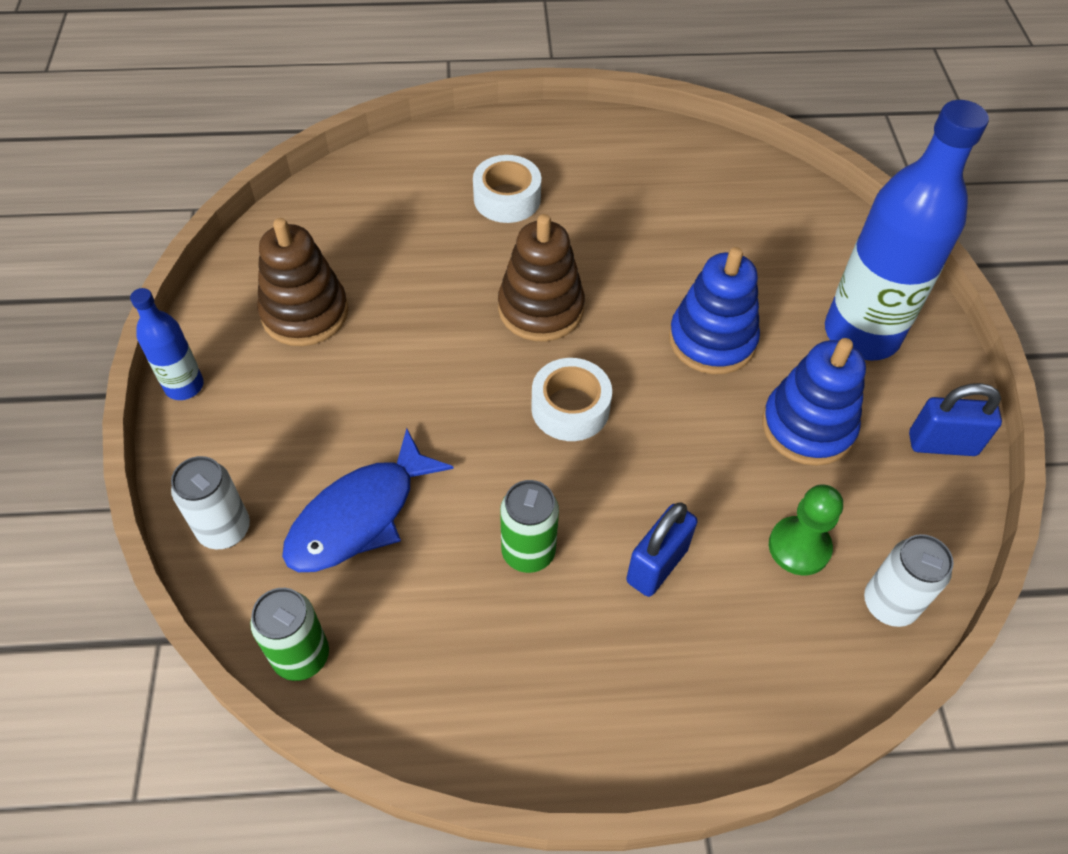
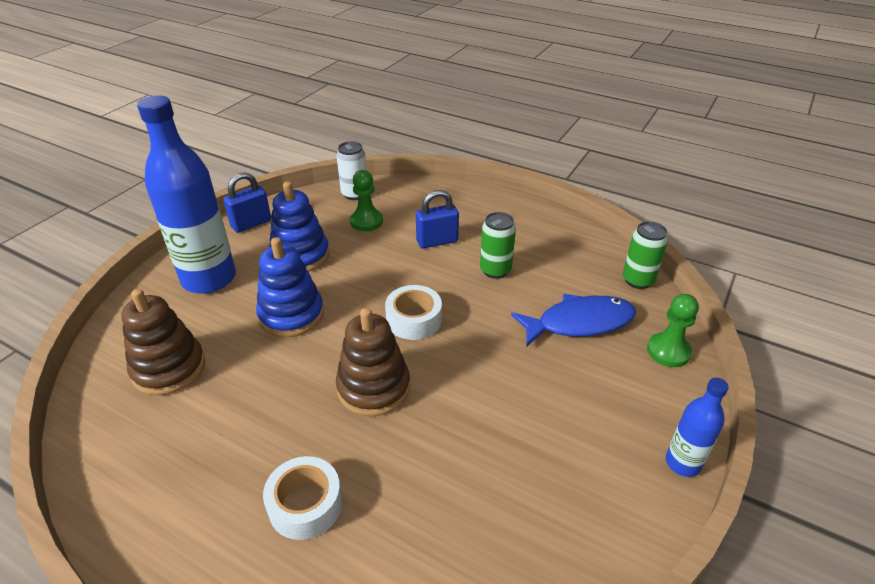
camera: 145 degrees left, 15 degrees down
white can [171,456,250,549] -> green pawn [647,294,699,367]
brown stacking toy [257,218,348,346] -> brown stacking toy moved to [121,289,205,395]
blue padlock [909,383,1002,456] -> blue padlock turned 75 degrees counterclockwise [223,172,271,233]

